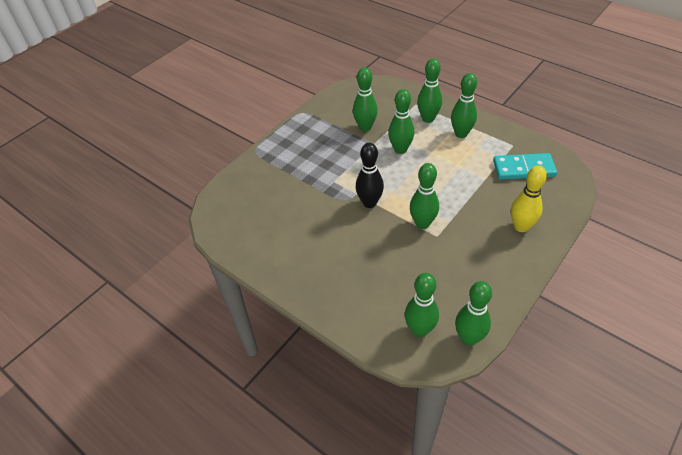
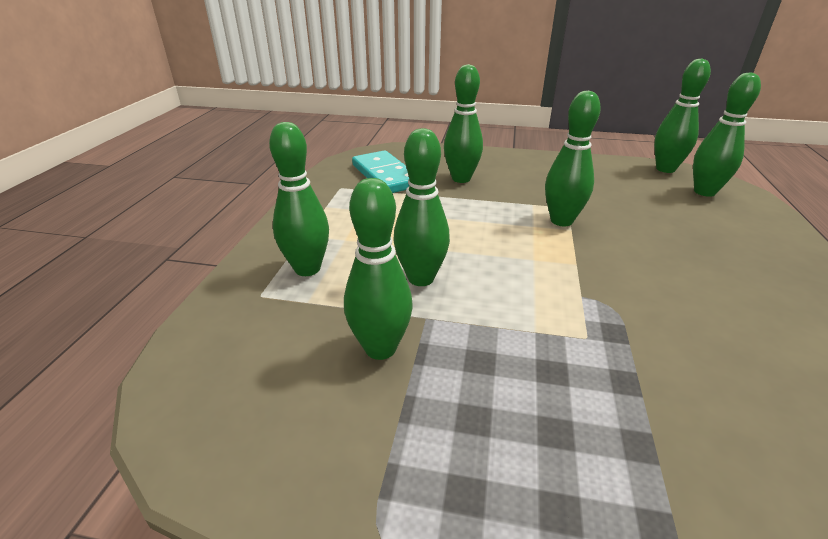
camera: 120 degrees left, 15 degrees down
black bowling pin [356,143,384,208] -> none
green bowling pin [451,73,477,138] -> green bowling pin moved to [444,64,483,183]
yellow bowling pin [511,165,547,232] -> none

